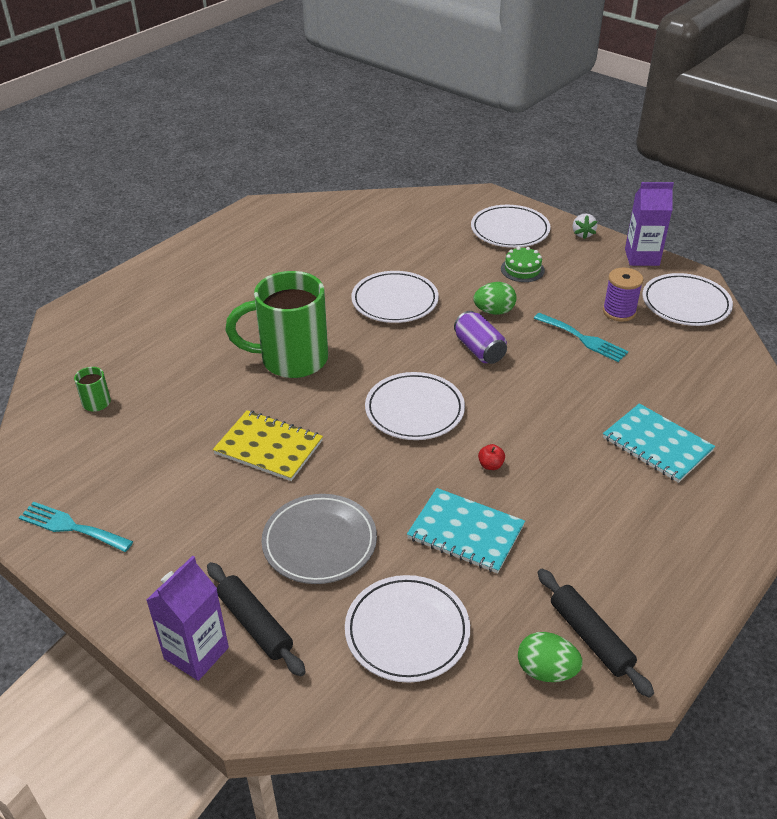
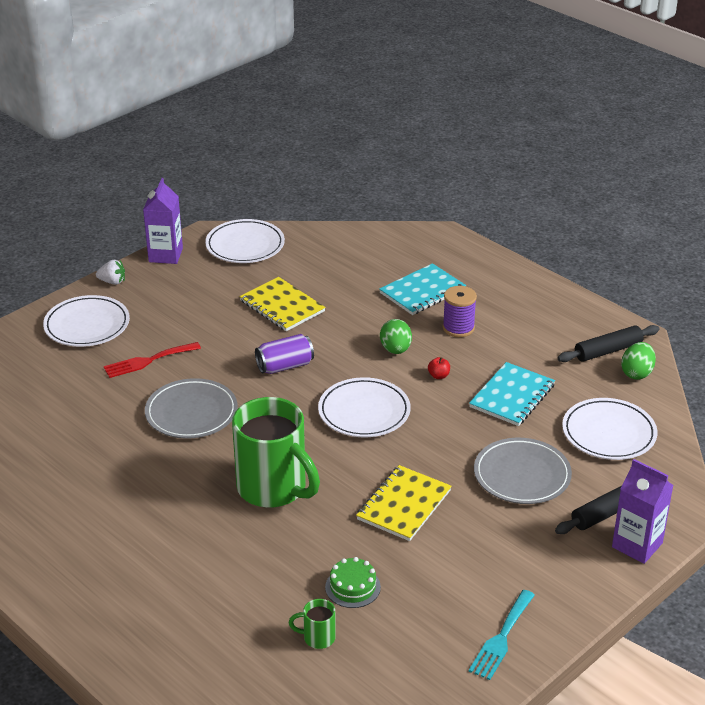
camera: 85 degrees left, 5 degrees down
green mug [226,271,328,378] -> green mug turned 45 degrees counterclockwise [232,397,320,508]
white plate [351,271,439,323] -> grey plate [145,378,237,439]
green egg [473,282,517,315] -> green egg moved to [380,319,412,354]
green cake [501,247,545,282] -> green cake moved to [325,557,381,608]
turquoise fork [534,313,628,362] -> yellow notebook [239,277,326,331]
purple spool [603,267,643,322] -> purple spool moved to [443,286,477,337]
none -> red fork [104,342,201,378]

